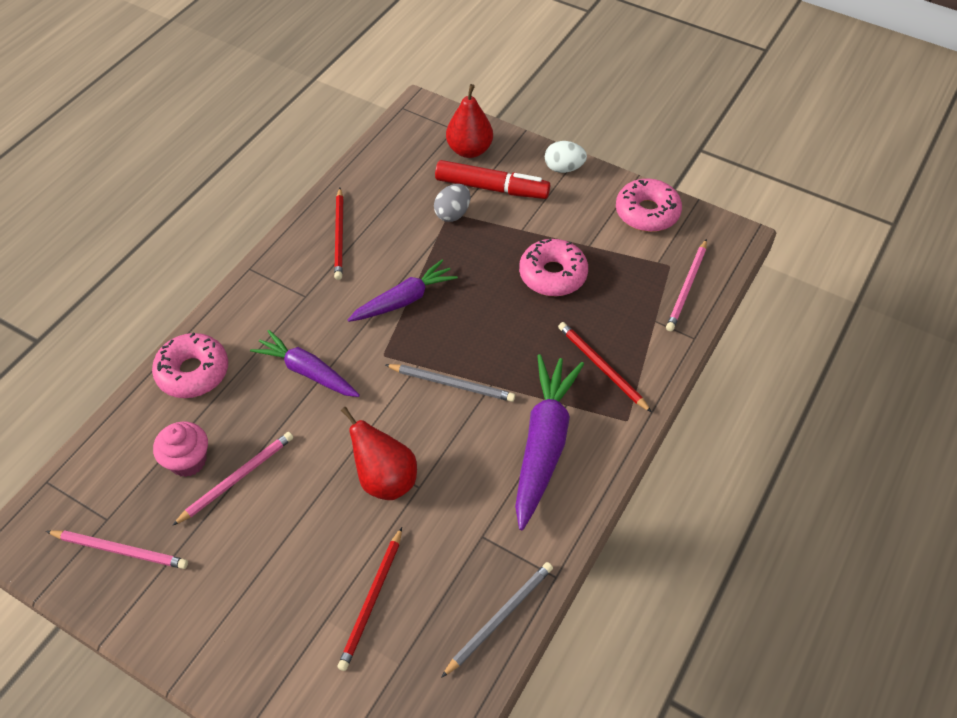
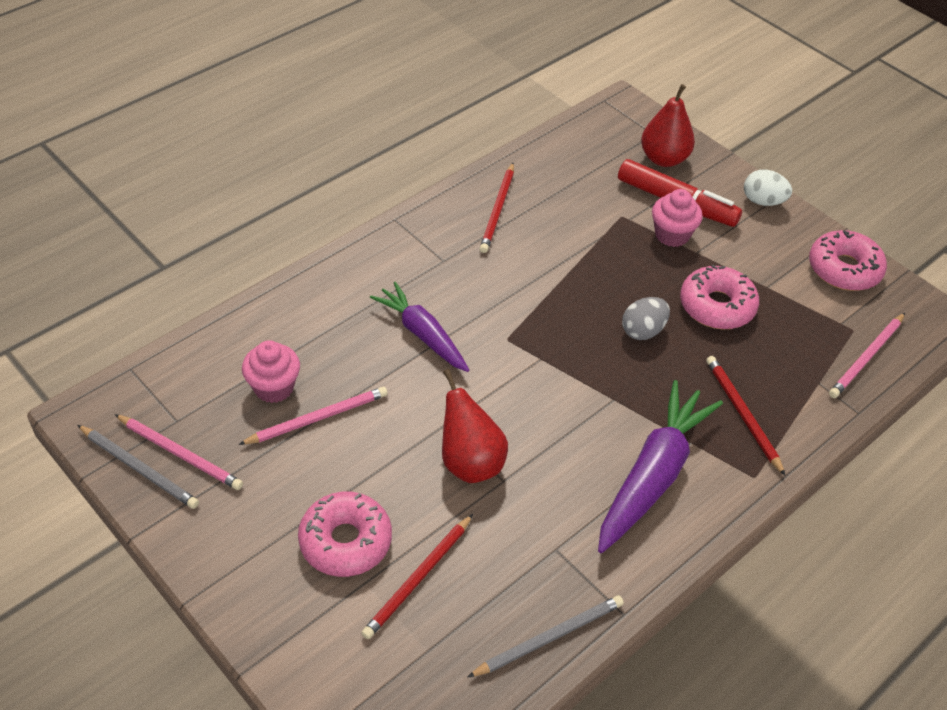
camera: 15 degrees right, 5 degrees down
pink donut [152,333,228,398] -> pink donut moved to [298,492,392,577]
purple carrot [348,260,458,322] -> none
grey pencil [385,364,515,402] -> grey pencil moved to [78,425,199,509]
grey egg [434,184,470,222] -> grey egg moved to [622,297,670,340]
none -> pink cupcake [652,189,703,247]

